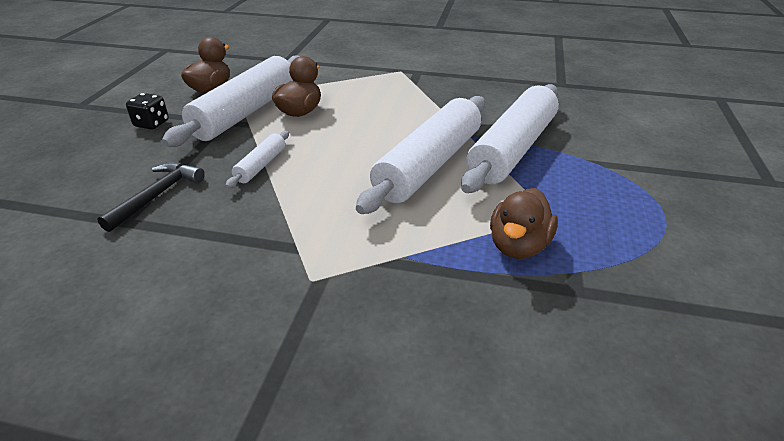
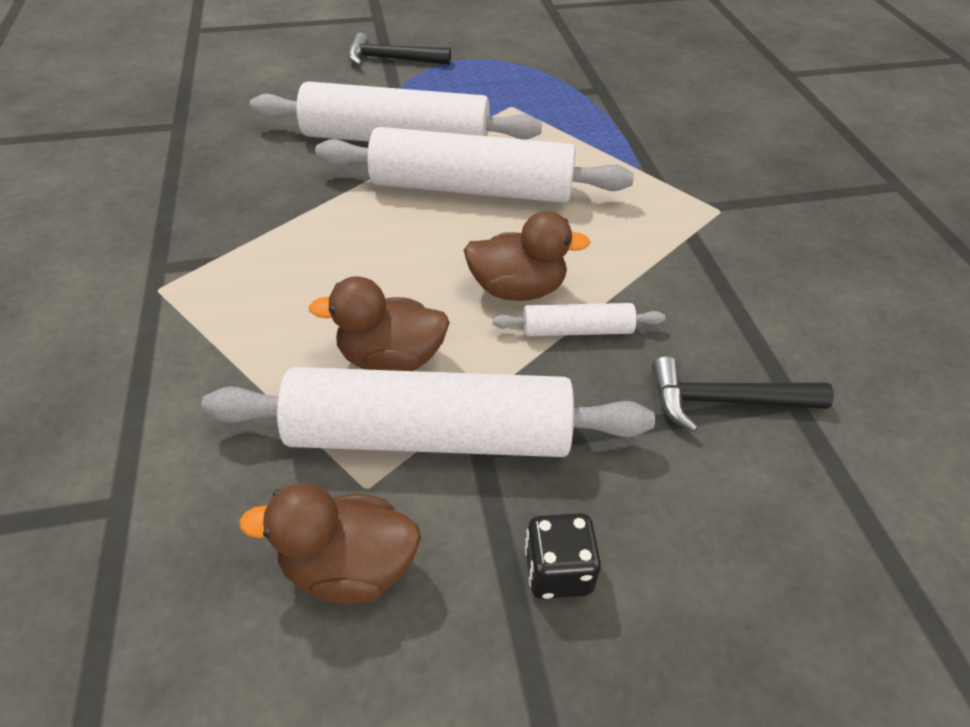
camera: 115 degrees left, 10 degrees up
brown duck [490,188,558,259] -> brown duck moved to [464,211,590,301]
none -> black hammer [348,33,451,65]

